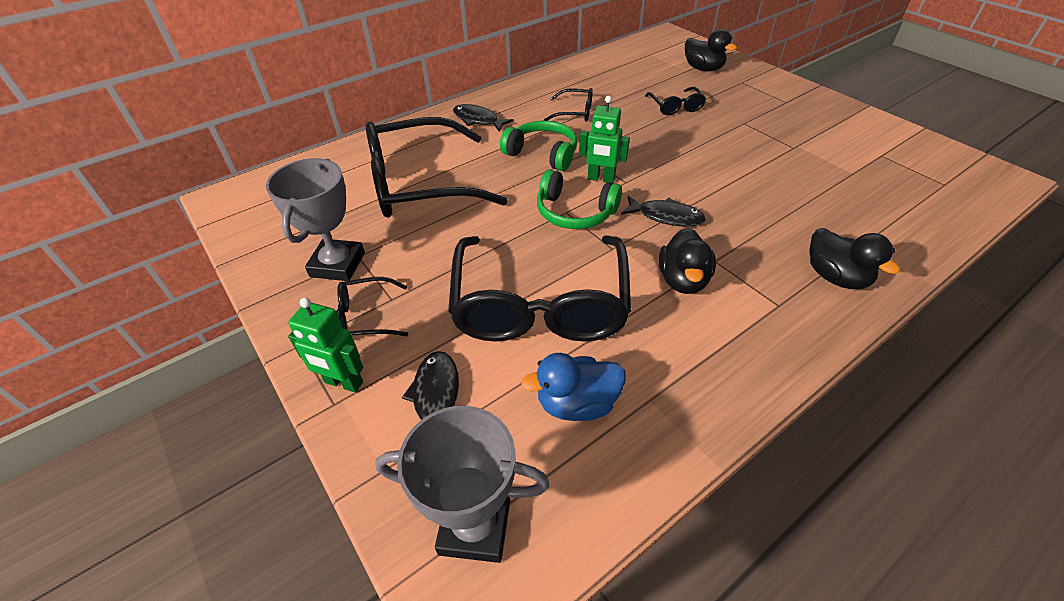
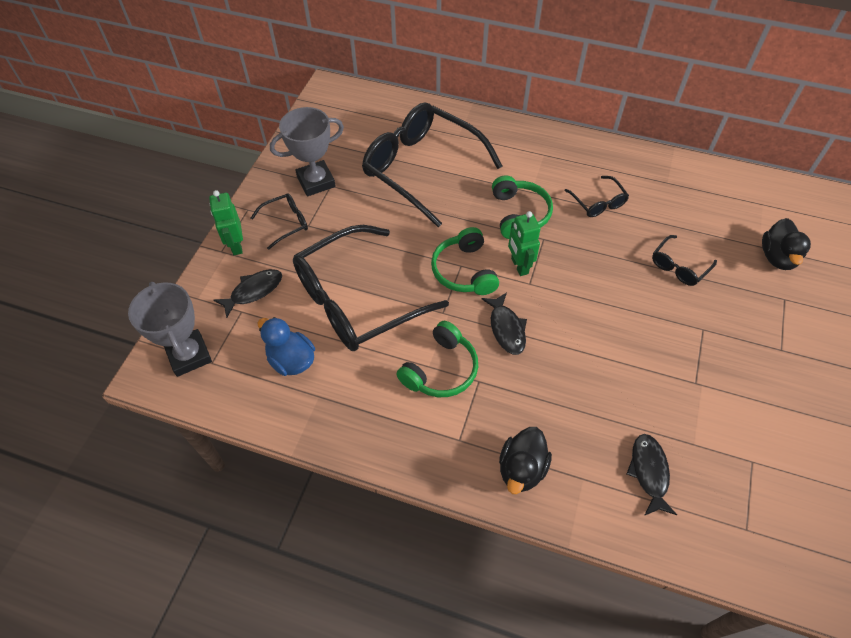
camera: 55 degrees right, 10 degrees up
black glasses [336,277,408,336] -> black glasses turned 105 degrees clockwise [251,193,308,250]
black fish [453,104,514,132] -> black fish moved to [626,434,677,516]
black duck [659,228,716,294] -> green headphones [396,321,478,397]

